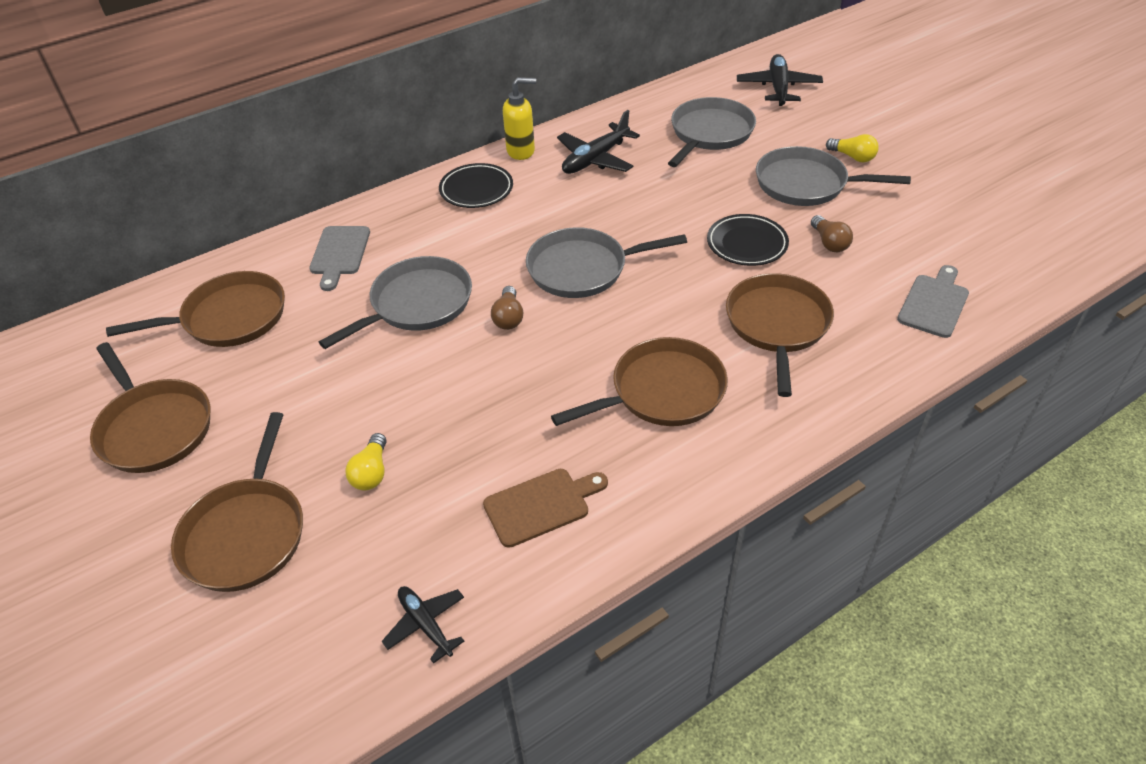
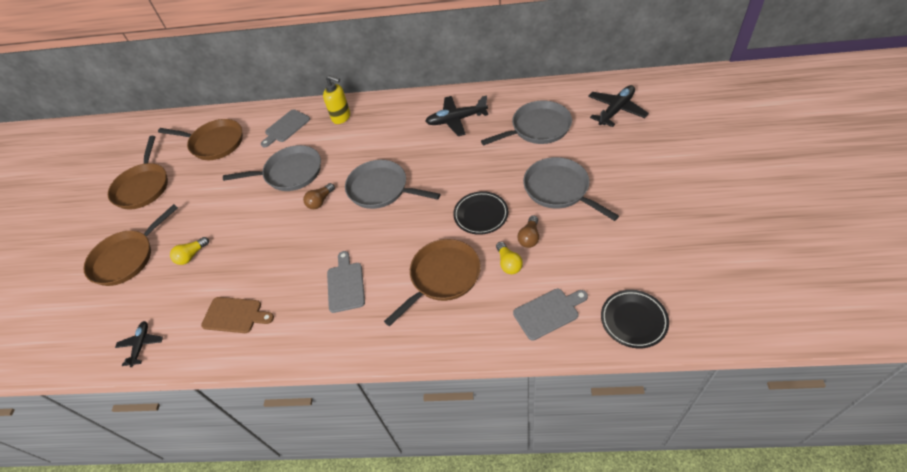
camera: 40 degrees right, 5 degrees up
black plate [439,163,513,208] -> black plate moved to [601,290,669,348]
yellow soap dispenser [503,77,536,160] -> yellow soap dispenser moved to [323,75,350,124]
brown pan [551,337,728,426] -> grey cutting board [327,251,365,313]
yellow light bulb [826,134,879,162] -> yellow light bulb moved to [496,242,523,274]

